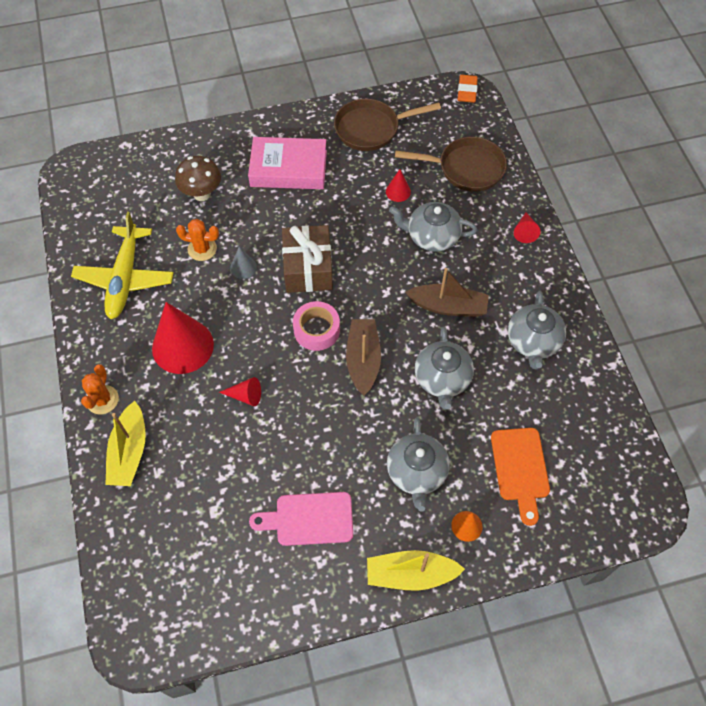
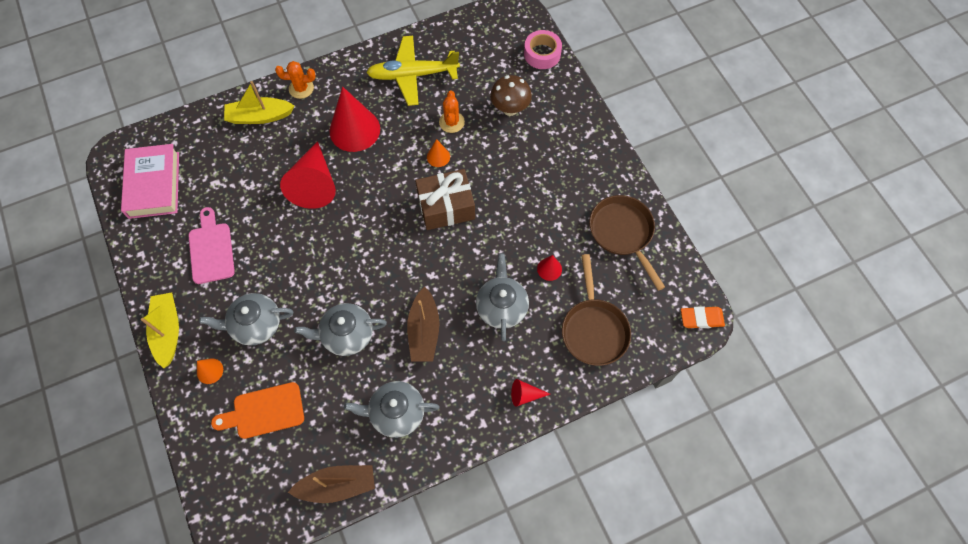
camera: 80 degrees right, 5 degrees up
red cone [219,377,261,406] -> red cone [280,141,336,209], size x2.20
grey cone [230,246,257,279] -> orange cone [427,139,450,167]
pink book [248,137,327,189] -> pink book moved to [121,144,179,219]
pink tape [293,301,340,351] -> pink tape moved to [524,30,562,69]
brown boat [346,319,381,396] -> brown boat moved to [288,465,375,503]

